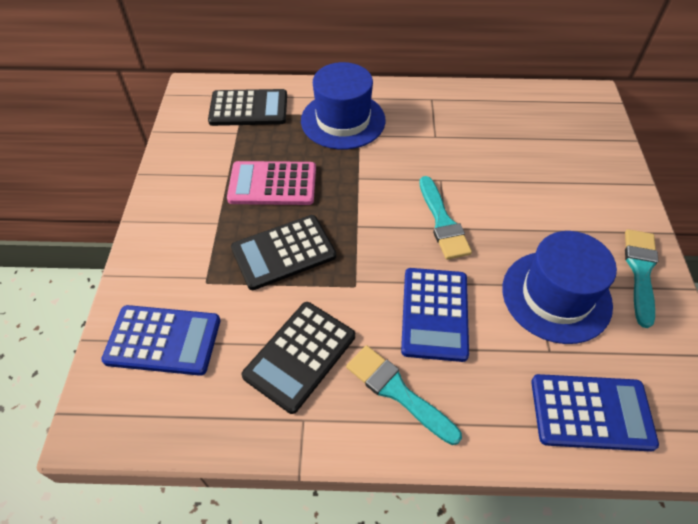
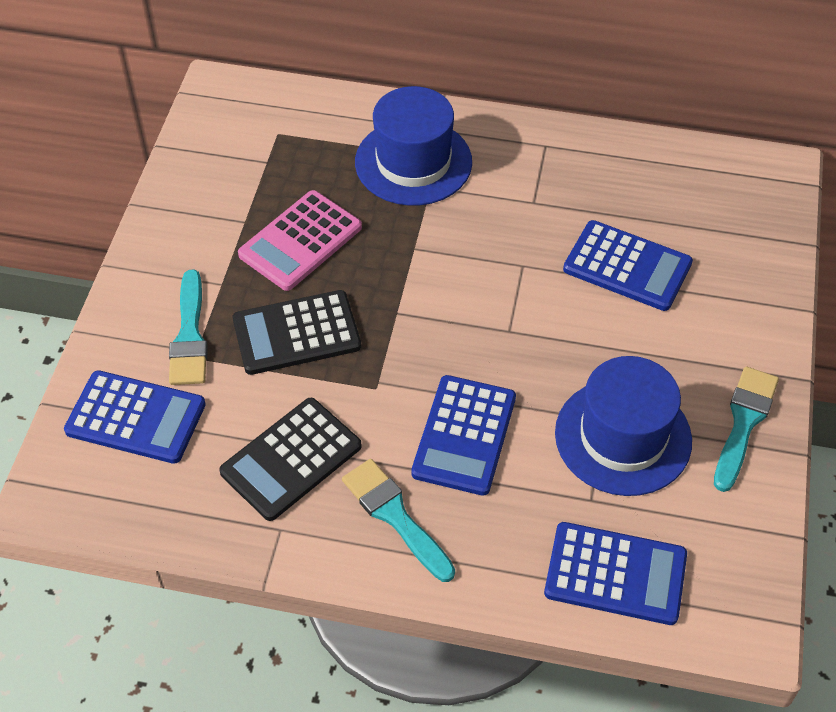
camera: 10 degrees right, 0 degrees up
black calculator [208,89,287,126] -> none
pink calculator [227,161,316,205] -> pink calculator turned 60 degrees counterclockwise [238,190,362,291]
turquoise brush [419,176,472,260] -> turquoise brush moved to [169,269,208,385]
none -> blue calculator [563,220,693,311]

